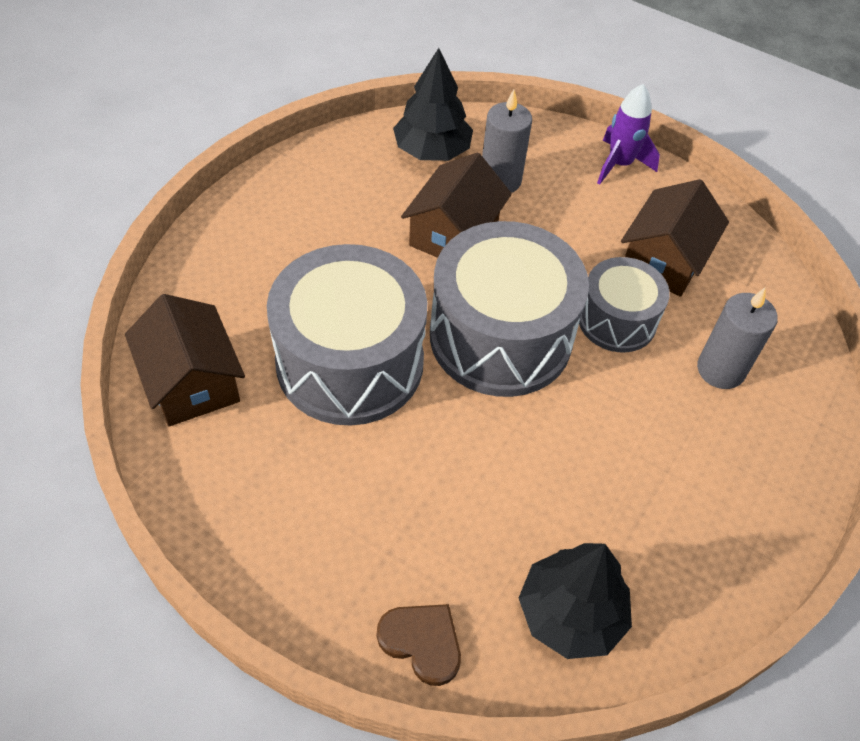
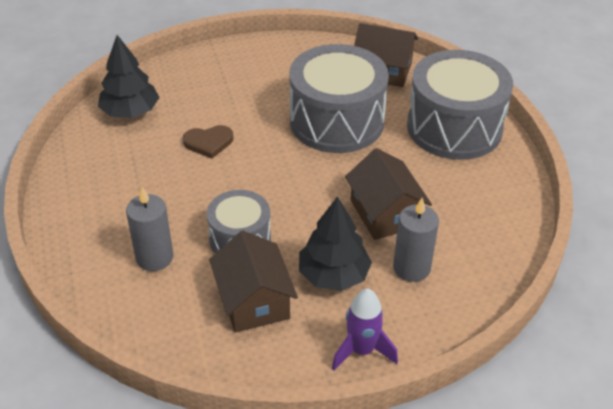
camera: 135 degrees right, 10 degrees down
brown heart [377,604,461,686] -> brown heart moved to [183,125,233,159]
black tree [393,48,473,161] -> black tree moved to [299,196,372,291]
grey drum [430,221,589,397] -> grey drum moved to [407,50,513,160]

